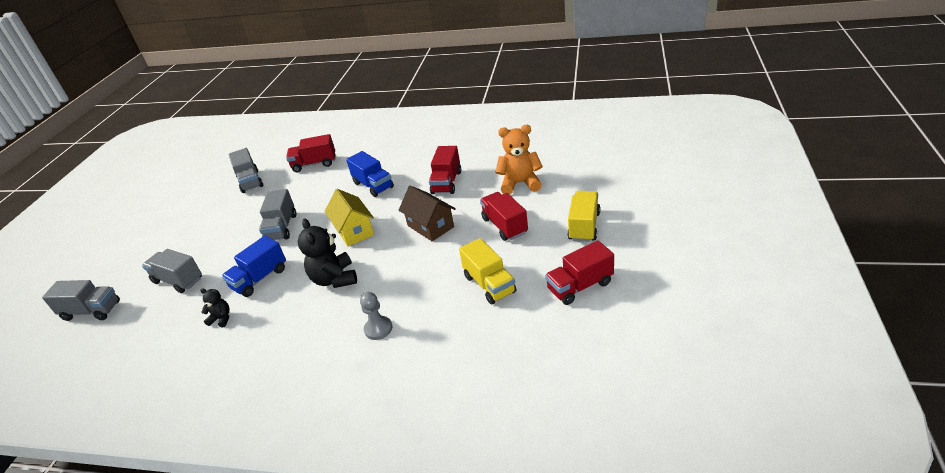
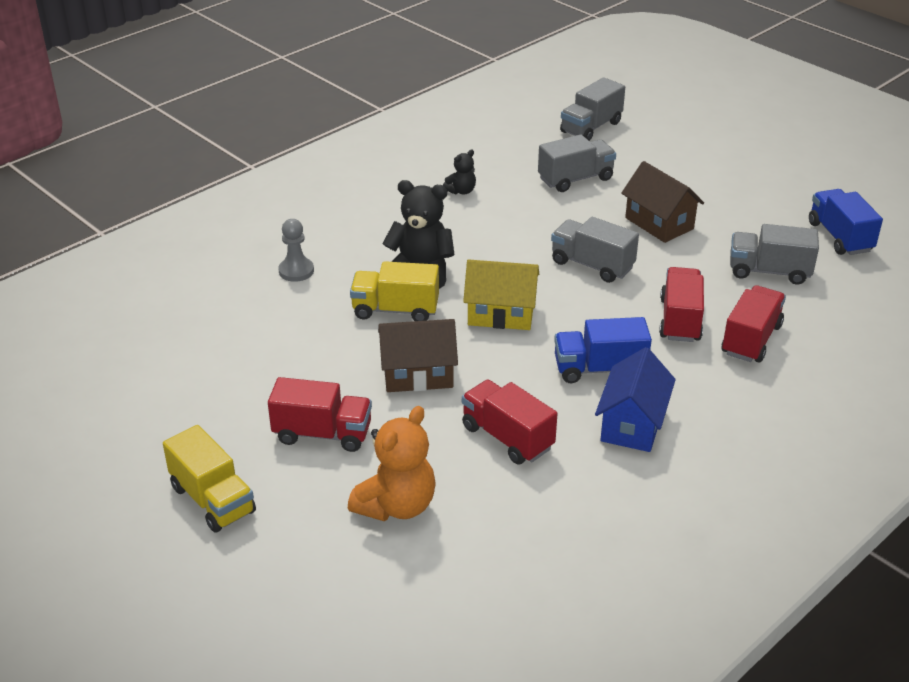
camera: 120 degrees right, 0 degrees up
blue truck [222,236,286,297] -> blue truck moved to [809,189,883,255]
yellow truck [459,238,517,304] -> yellow truck moved to [350,261,439,321]
red truck [545,240,614,305] -> red truck moved to [659,267,704,342]
none -> blue house [595,347,676,452]
none -> brown house [621,161,704,243]

